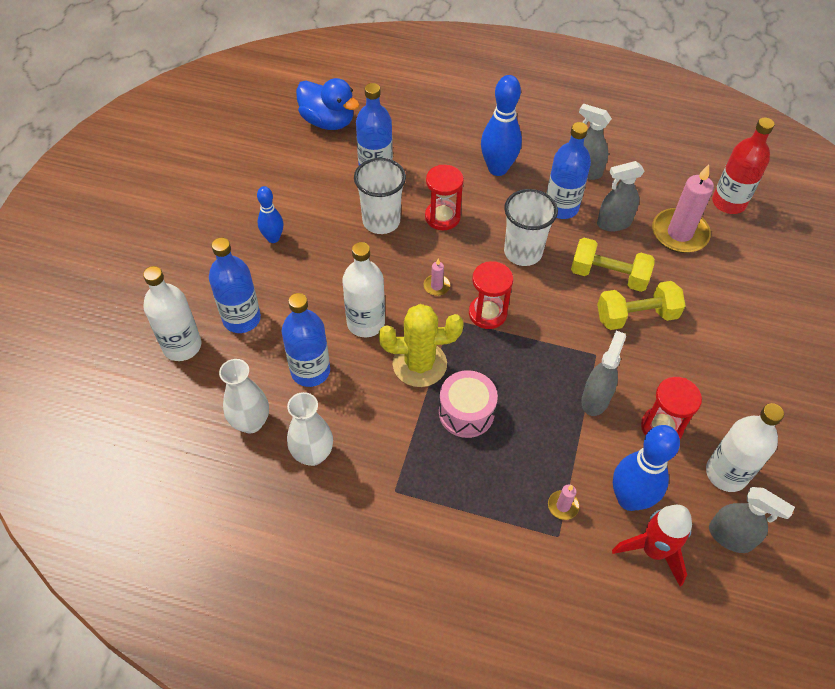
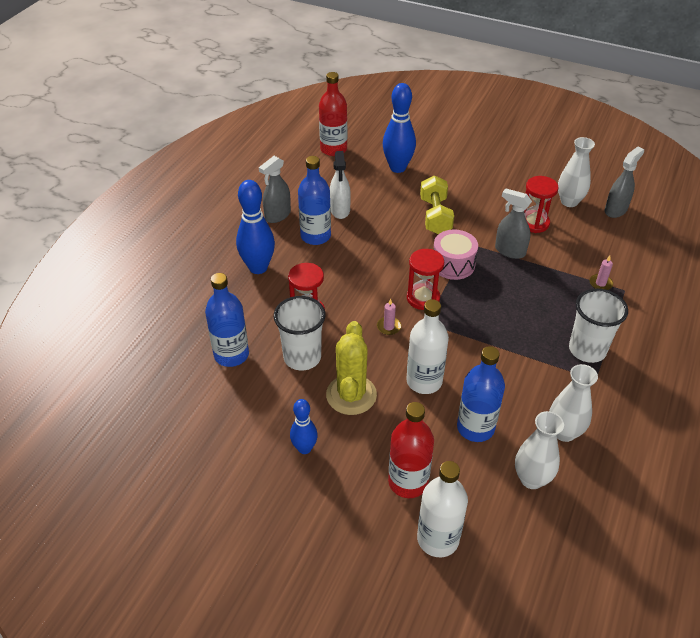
camera: 80 degrees left, 10 degrees down
blue bottle [209,238,261,333] -> red bottle [388,402,434,498]
blue duck [296,78,359,130] -> none
yellow cactus [379,304,464,387] -> yellow cactus moved to [326,321,377,415]
pink drum [439,370,498,438] -> pink drum moved to [434,229,478,280]
white cup [504,189,558,266] -> white cup moved to [569,289,628,363]
yellow dumbbell [571,238,655,292] -> none
grey spray bottle [597,161,645,231] -> white spray bottle [330,151,351,219]
red rocket [612,505,692,587] -> none
blue bowling pin [613,425,680,511] -> blue bowling pin moved to [383,83,416,173]
pink candle [652,164,714,253] -> none
white bottle [706,403,784,492] -> white vase [558,137,595,207]

